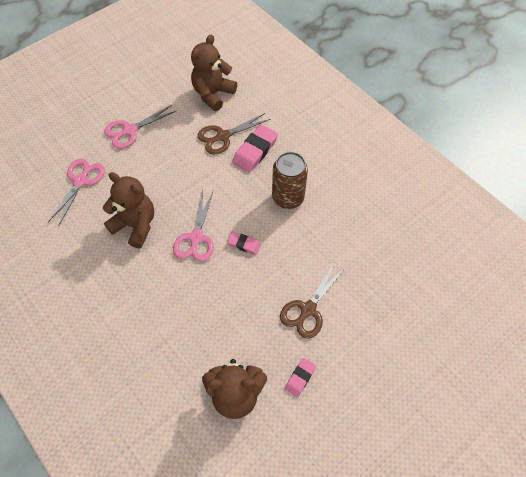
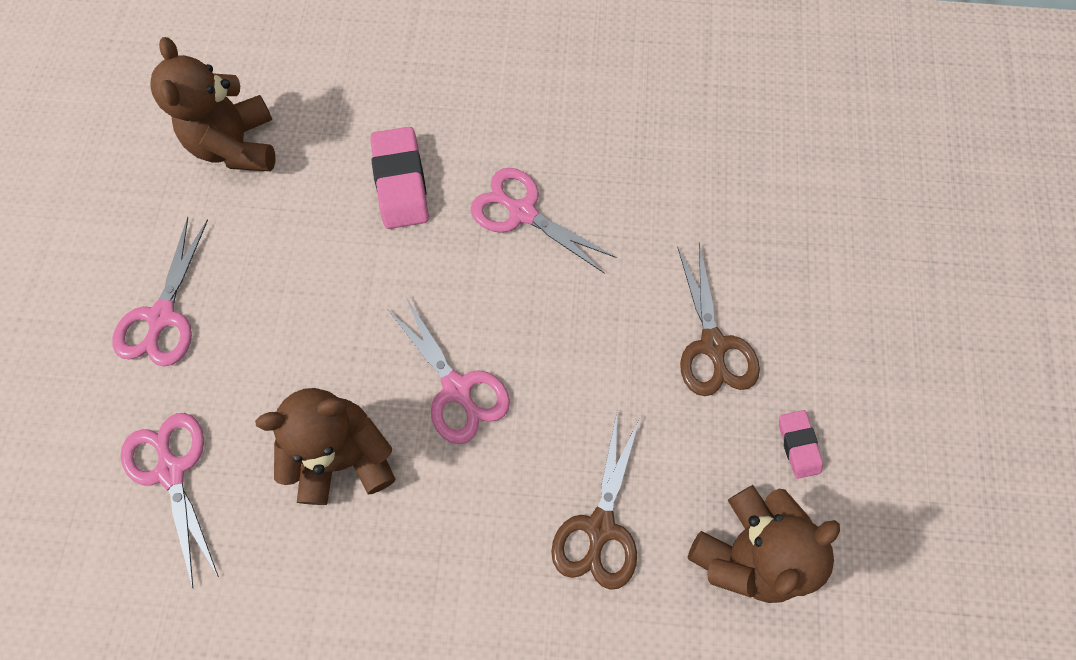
camera: 45 degrees left, 10 degrees up
brown scissors [198,113,270,155] -> brown scissors moved to [551,413,640,590]
pink eraser [227,232,261,255] -> none
brown can [272,152,308,209] -> pink scissors [470,168,617,274]

